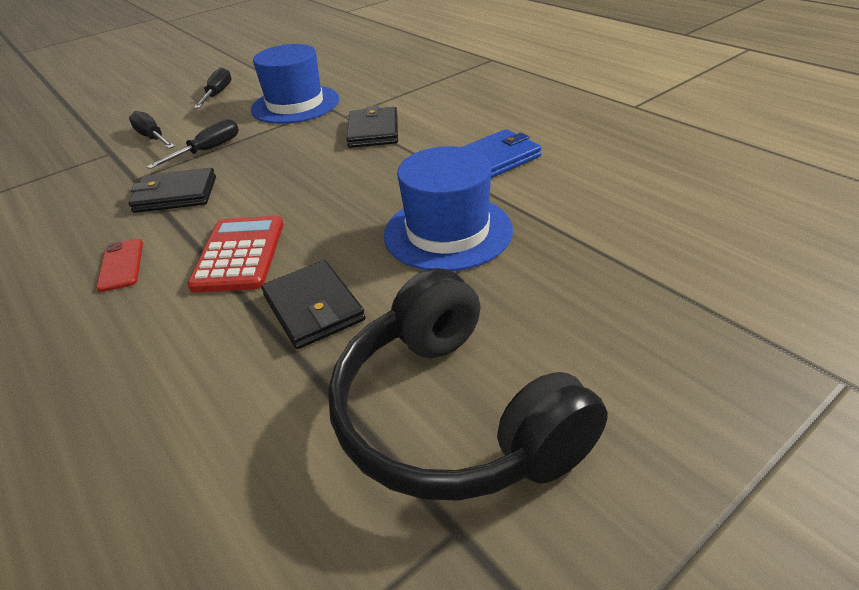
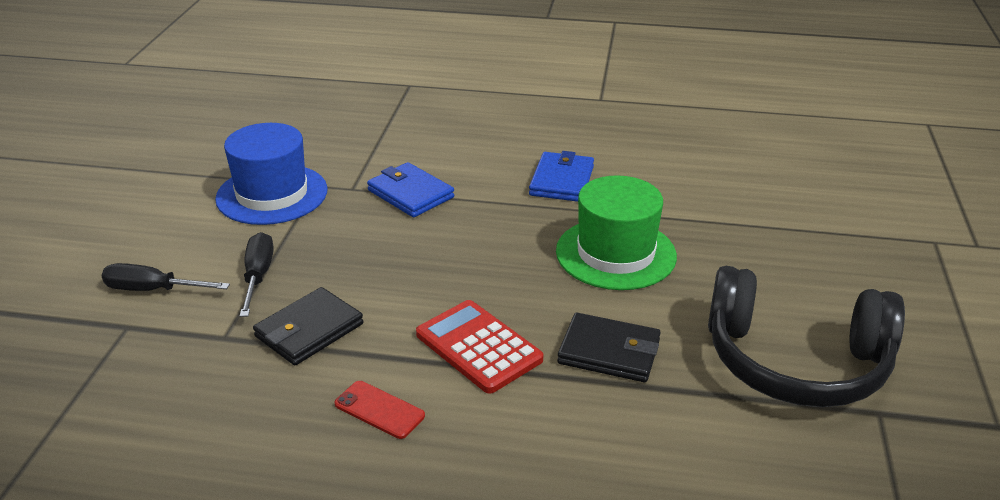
camera: 45 degrees left, 5 degrees down
black screwdriver [194,67,231,108] -> none
black wallet [346,105,398,148] -> blue wallet [367,162,454,218]
blue hat [384,146,513,271] -> green hat [556,176,677,290]

